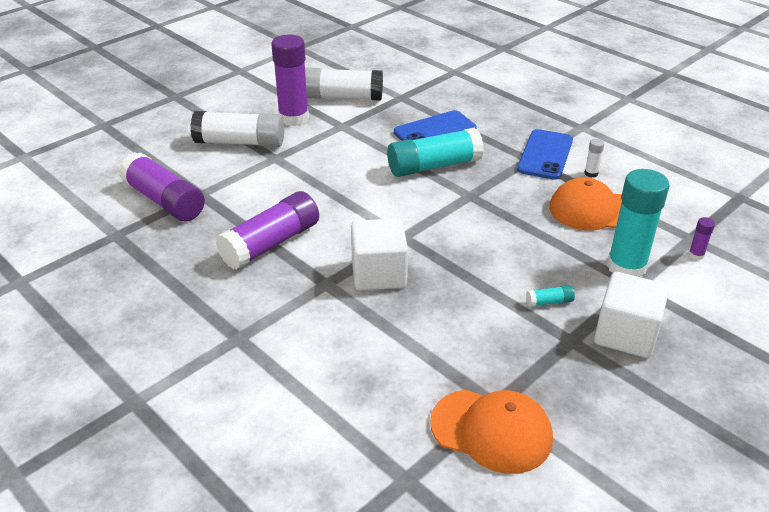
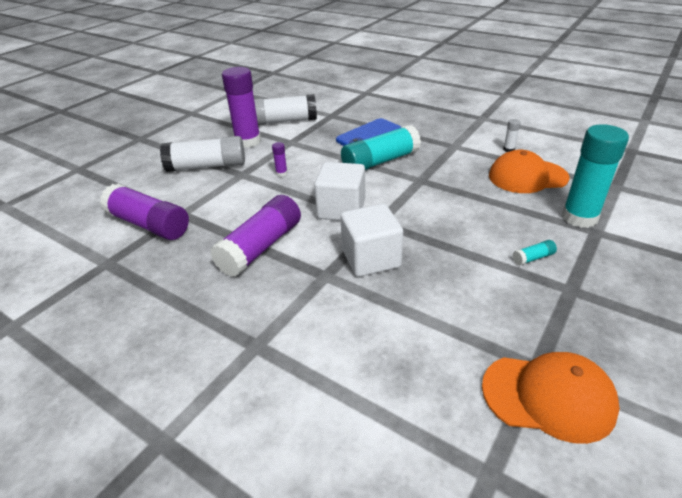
camera: 10 degrees left, 0 degrees up
blue phone [517,129,573,180] -> none
white cube [594,272,669,358] -> white cube moved to [314,162,365,221]
purple glue stick [688,217,715,260] -> purple glue stick moved to [272,142,288,177]

